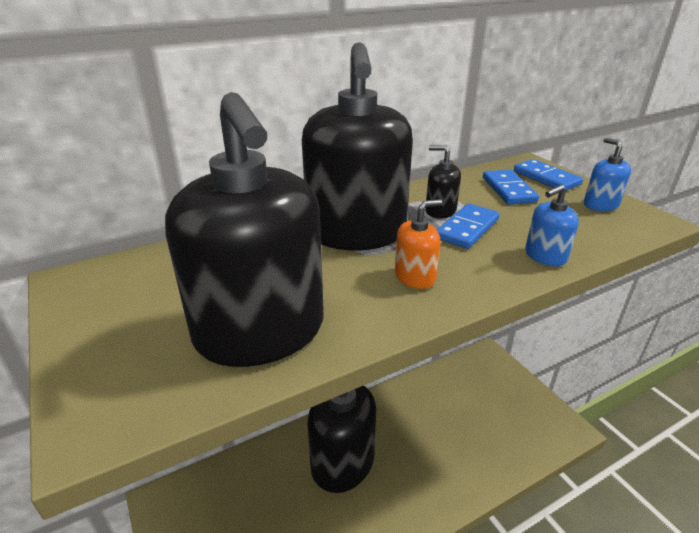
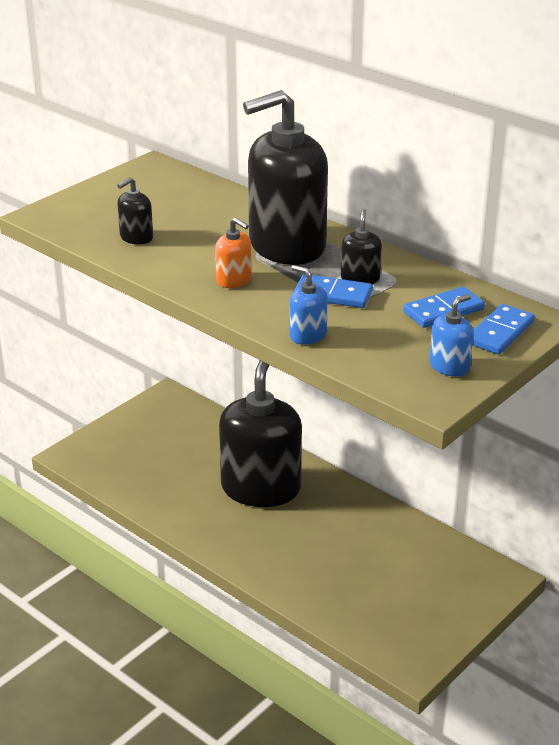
camera: 70 degrees right, 0 degrees up
black soap dispenser [165,92,324,367] -> black soap dispenser [117,177,153,244], size x0.41

